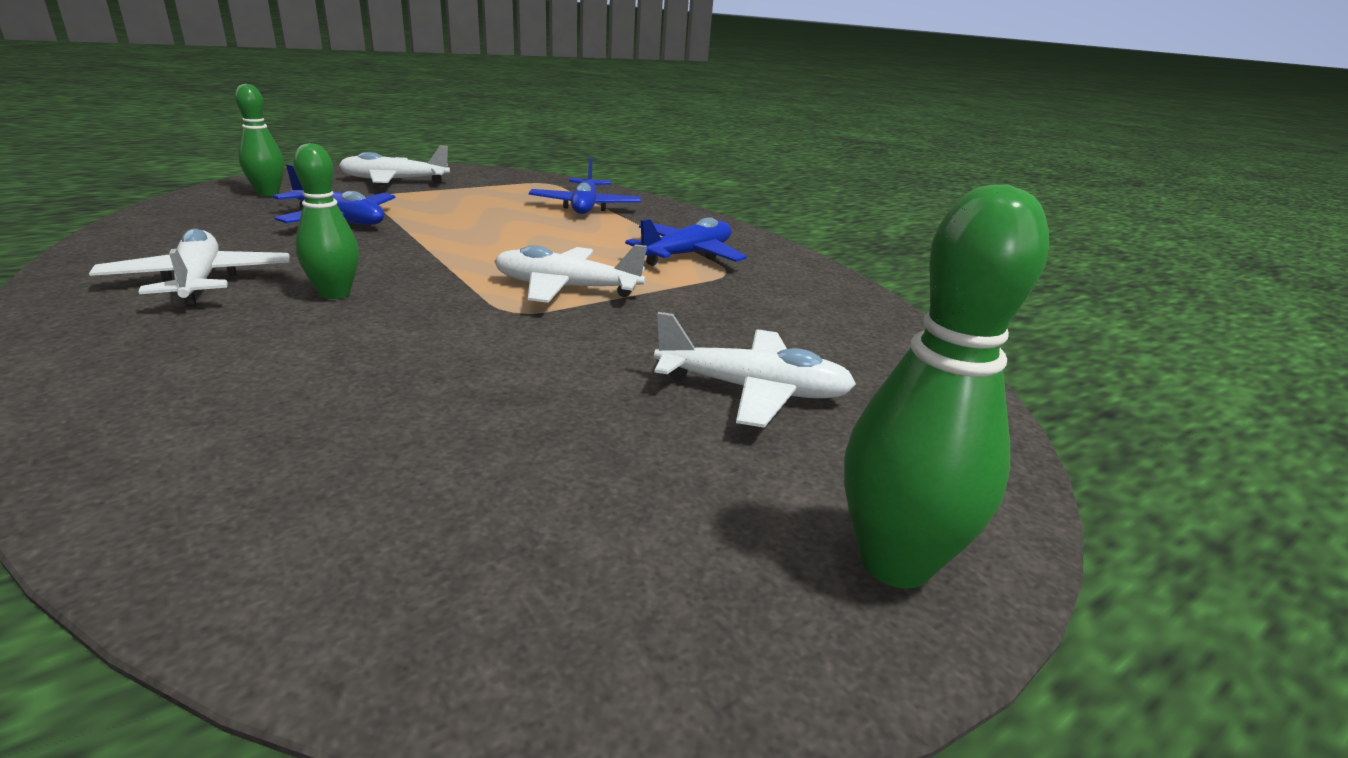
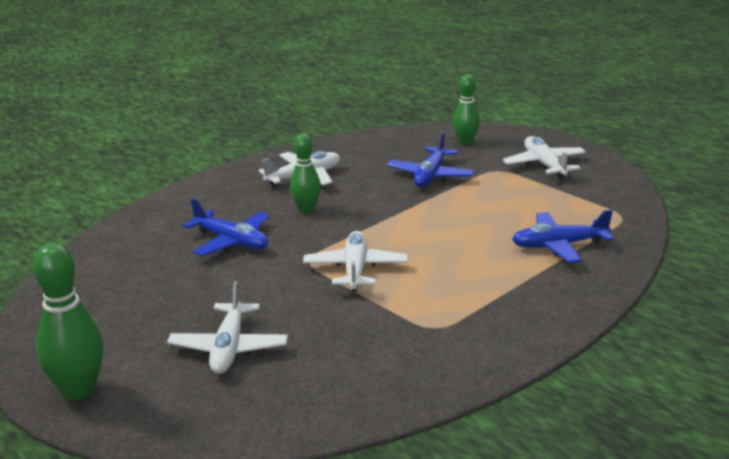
camera: 85 degrees right, 0 degrees up
blue plane [625,218,747,266] -> blue plane moved to [183,198,269,256]

